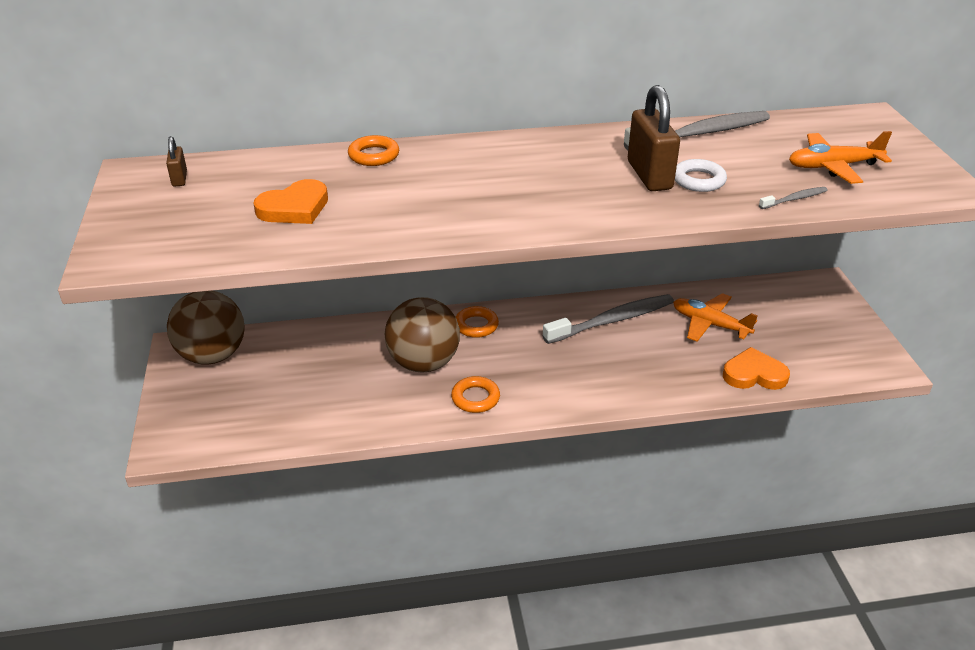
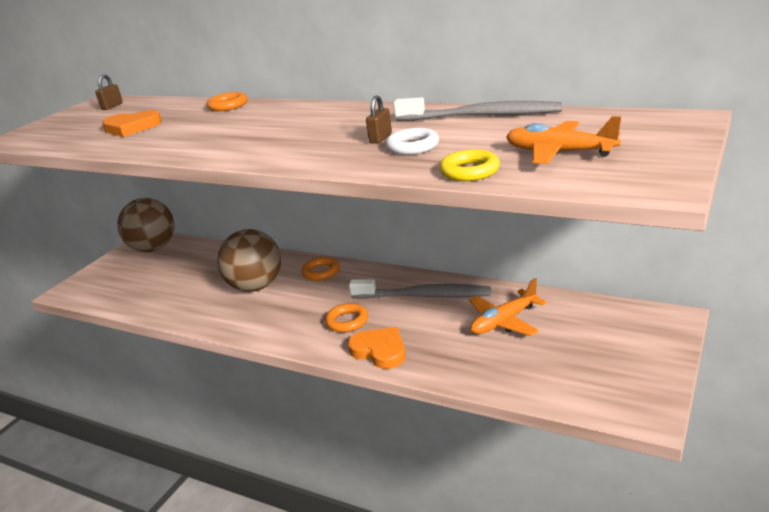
camera: 40 degrees right, 10 degrees down
orange ring [451,376,500,413] -> orange ring moved to [325,303,368,333]
brown padlock [628,85,680,191] -> brown padlock [366,96,392,144], size x0.48
orange plane [673,293,758,342] -> orange plane turned 105 degrees counterclockwise [469,278,547,336]
orange heart [723,347,790,390] -> orange heart moved to [348,327,406,369]
grey toothbrush [759,187,828,209] -> yellow ring [440,149,500,181]

